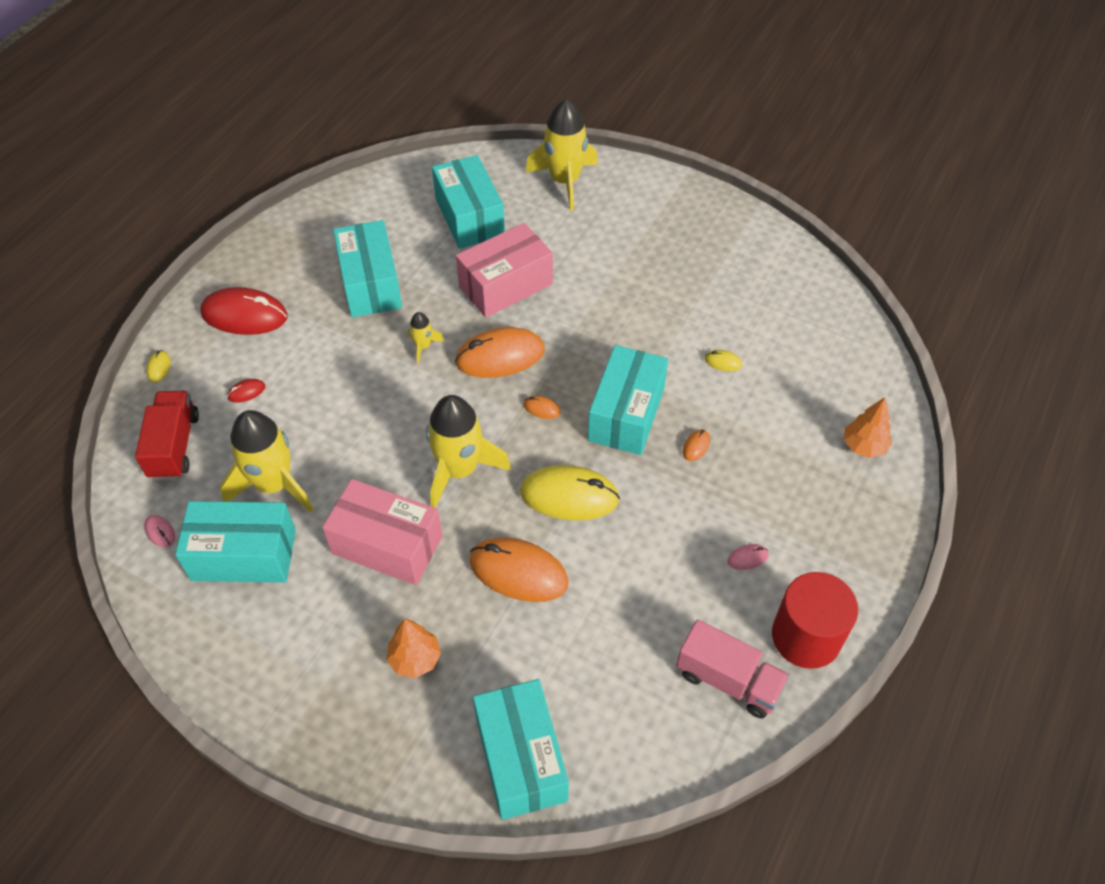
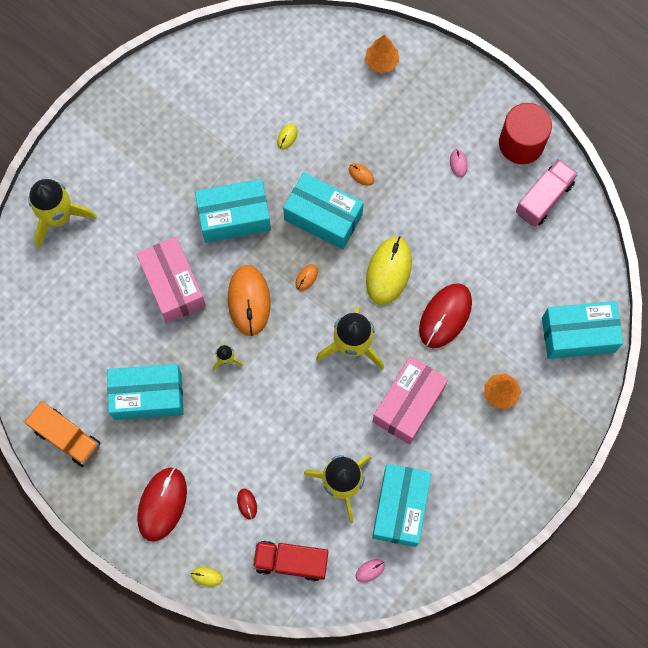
camera: 80 degrees left, 20 degrees up
turquoise box [432,155,505,249] -> turquoise box moved to [195,179,271,243]
orange mouse [469,537,569,602] -> red mouse [419,283,472,348]
none -> orange truck [25,401,100,467]

